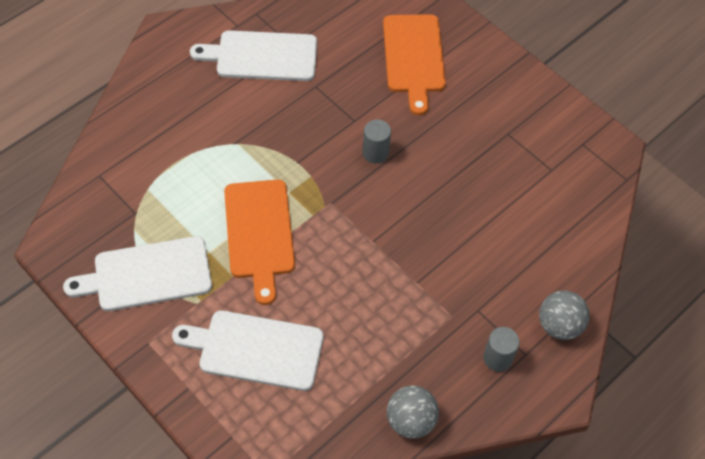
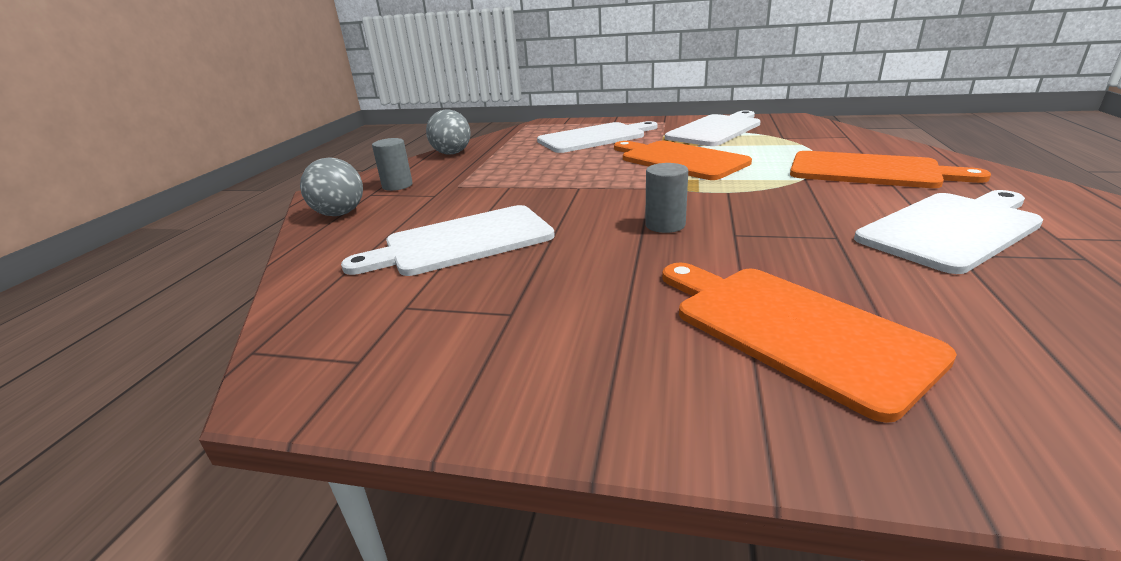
camera: 150 degrees right, 30 degrees down
none -> white cutting board [341,205,555,276]
none -> orange cutting board [790,151,991,188]

